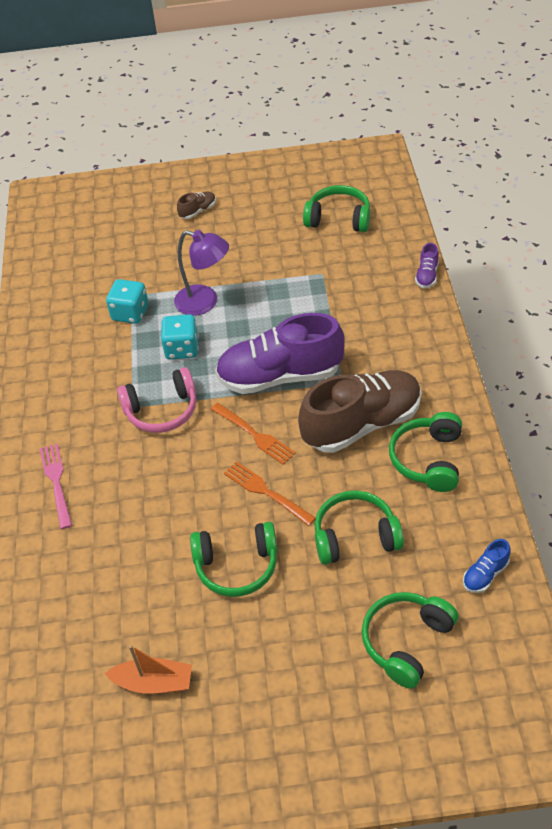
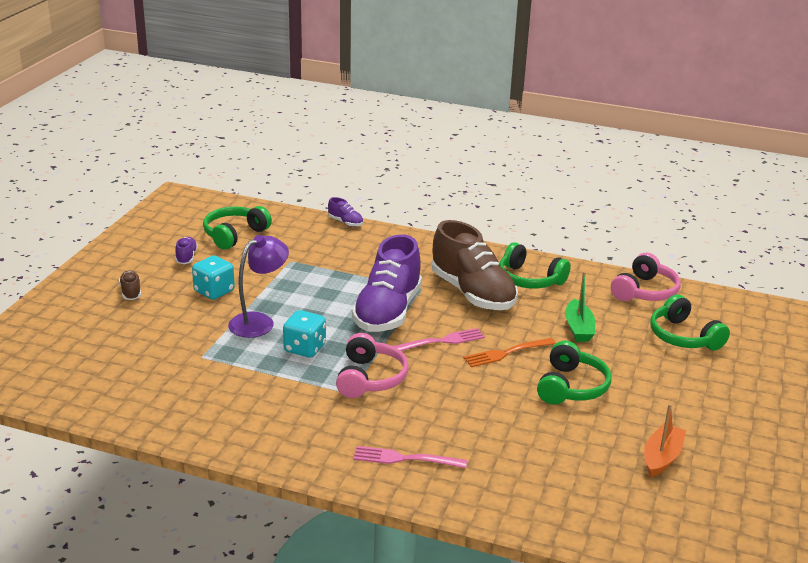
camera: 70 degrees left, 20 degrees down
turquoise dice [106,279,148,324] -> turquoise dice moved to [192,255,235,300]
orange fork [211,403,296,465] -> pink fork [394,328,485,351]
brown shoe [298,370,421,453] -> brown shoe turned 150 degrees clockwise [432,220,518,310]
green headphones [315,490,404,565] -> green boat [565,271,595,342]
blue shoe [463,539,511,593] -> pink headphones [611,253,681,301]
none -> purple shoe [175,237,198,264]

